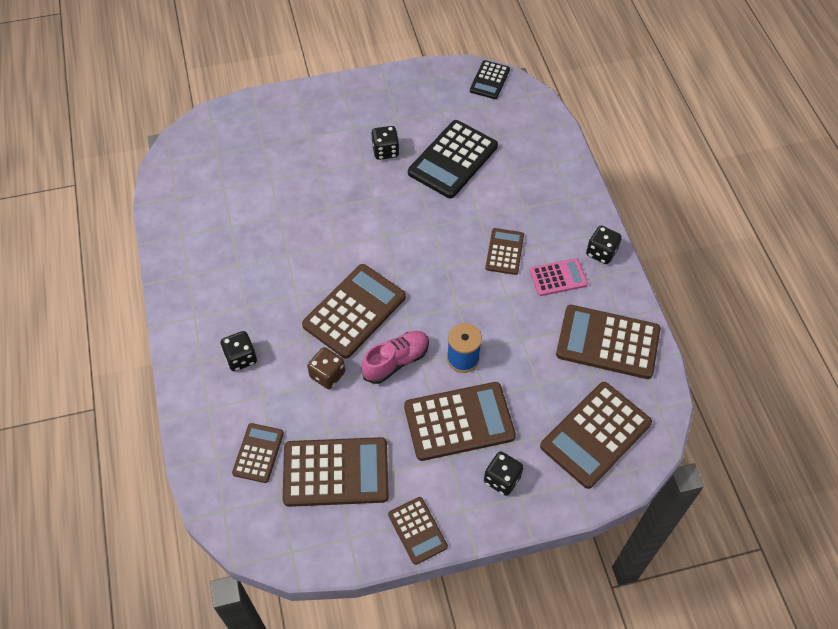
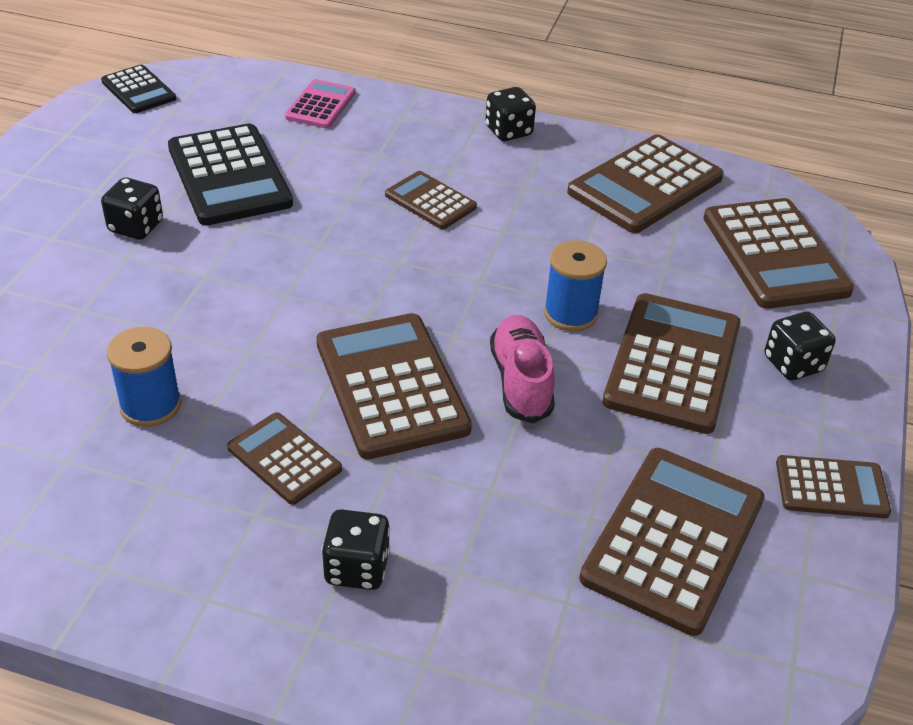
camera: 60 degrees left, 15 degrees down
brown calculator [232,423,284,483] -> brown calculator moved to [227,412,342,505]
brown dice [307,347,345,389] -> none
pink calculator [530,258,588,296] -> pink calculator moved to [285,79,356,128]
none -> blue spool [107,327,181,427]

